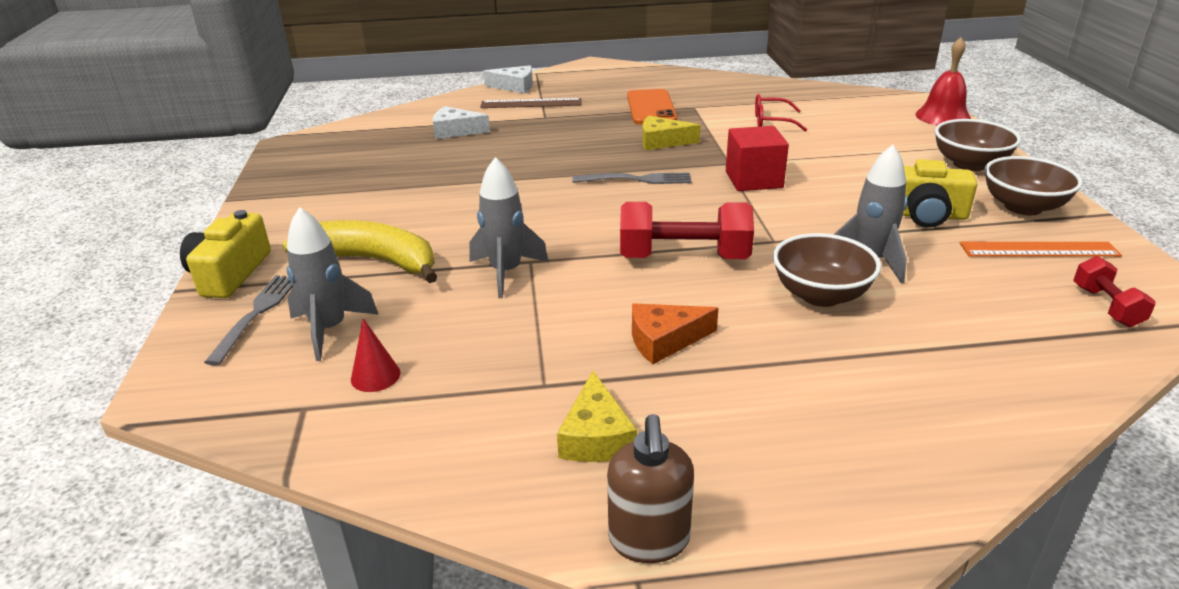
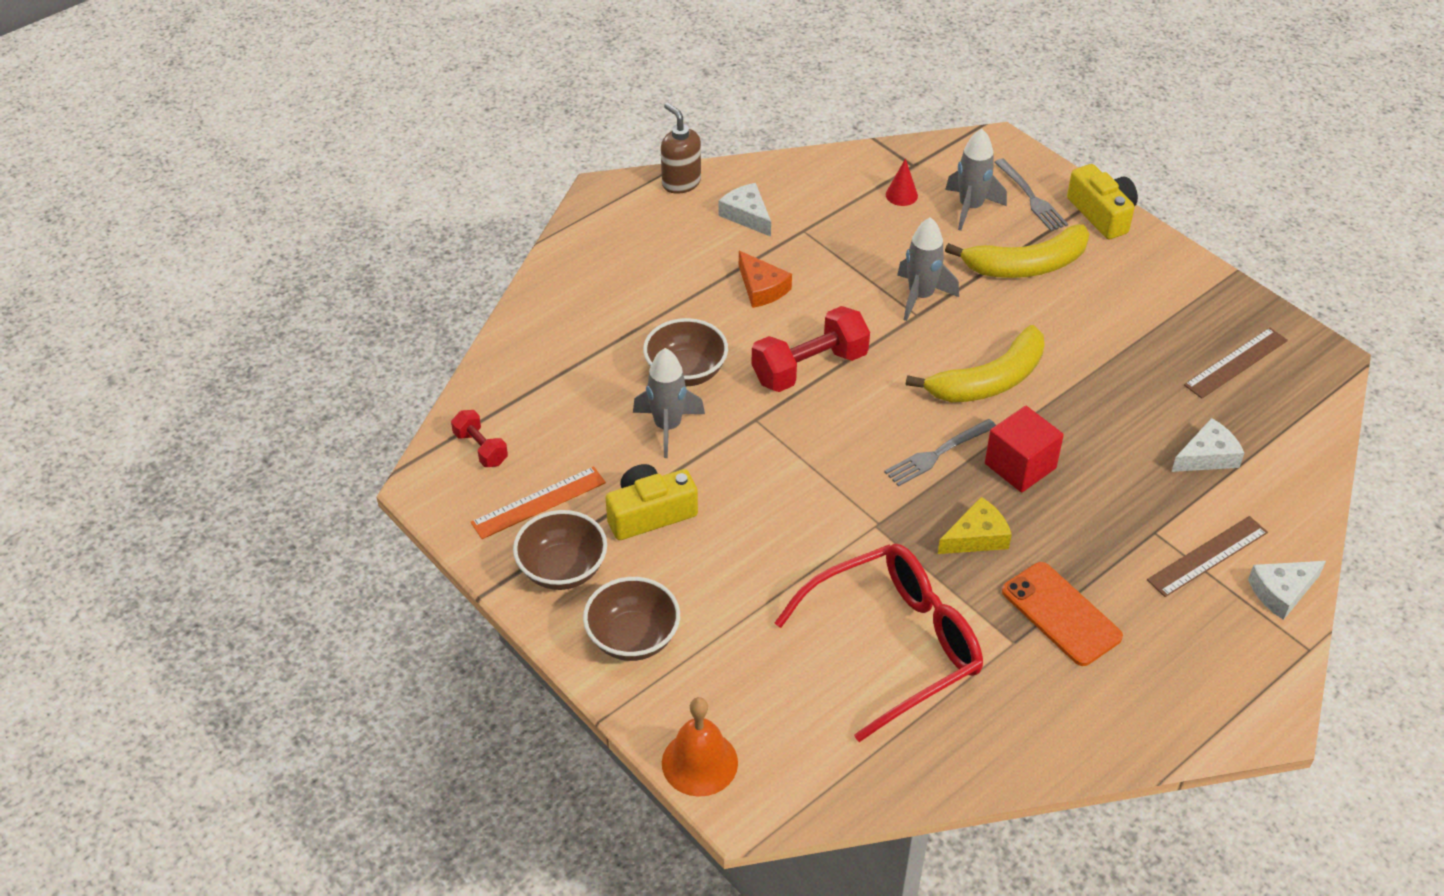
camera: 145 degrees right, 15 degrees up
yellow cheese [557,371,637,462] -> white cheese [719,183,771,237]
orange cheese [632,303,718,364] -> orange cheese turned 105 degrees clockwise [739,251,792,308]
red cube [726,126,789,191] -> red cube moved to [985,406,1064,493]
red glasses [755,94,807,132] -> red glasses [775,544,983,742], size x2.20
red bell [915,37,971,125] -> orange bell [662,697,738,797]
none -> yellow banana [906,325,1045,402]
none -> brown ruler [1184,328,1288,399]

